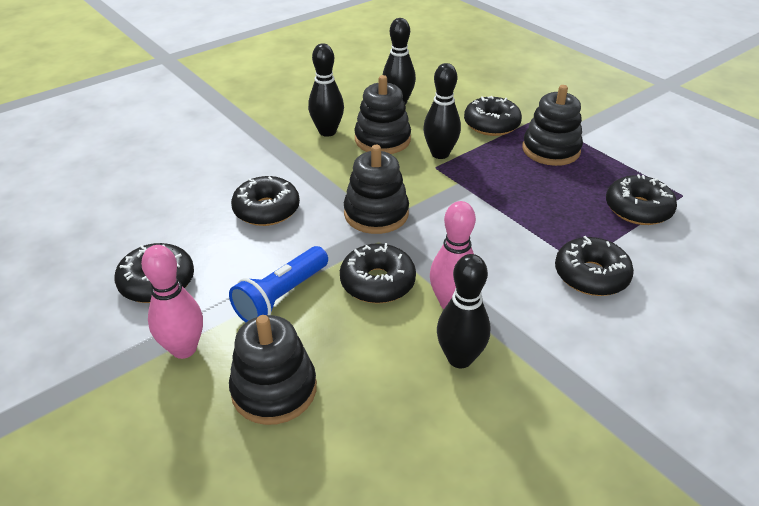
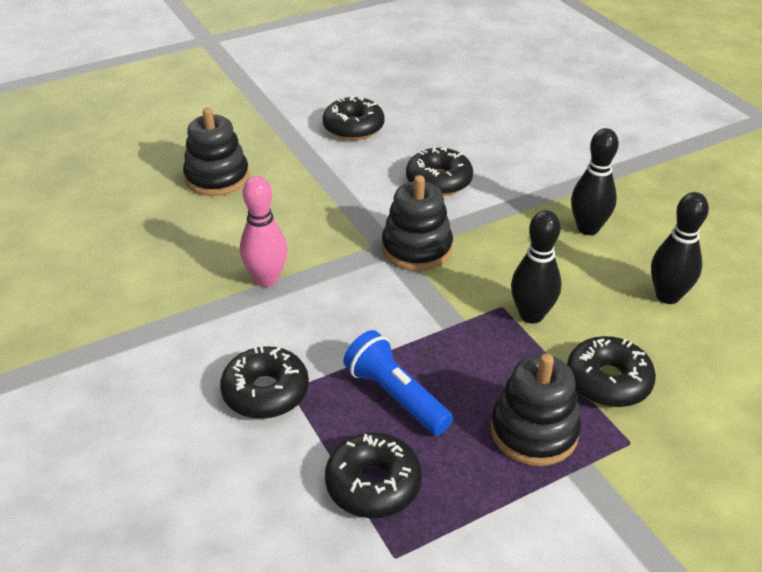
camera: 100 degrees right, 0 degrees up
pink bowling pin [141,245,203,359] -> none
blue flashlight [229,246,328,322] -> blue flashlight moved to [343,330,453,436]
black donut [340,243,416,303] -> none
black stacking toy [354,75,411,154] -> none
black bowling pin [437,254,490,368] -> none

